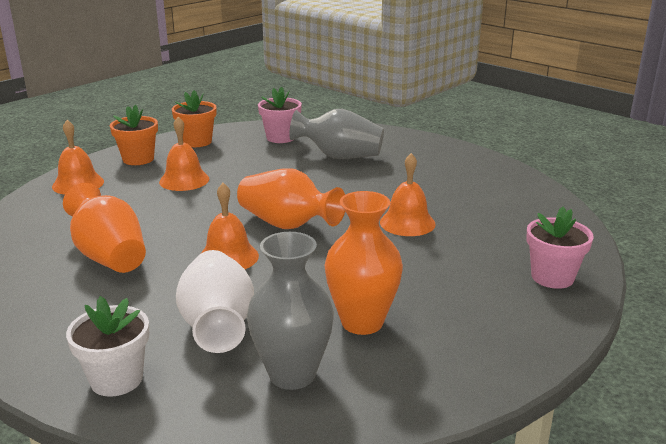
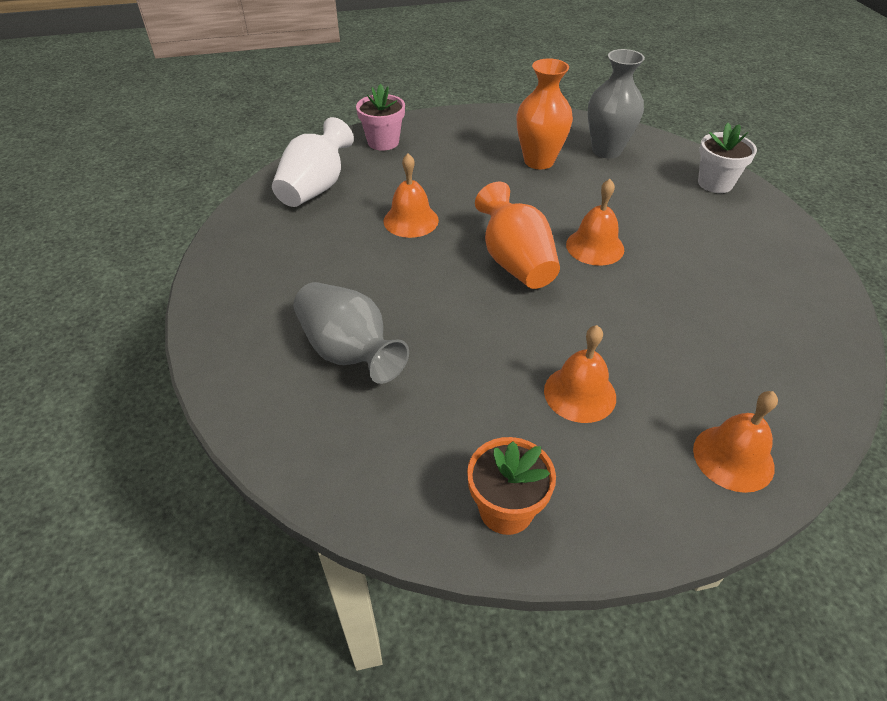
camera: 145 degrees left, 20 degrees up
orange vase [63,183,146,273] -> none
orange flower pot [110,105,158,165] -> none
white vase [176,250,254,353] -> white vase moved to [272,117,354,207]
pink flower pot [258,87,302,143] -> none

